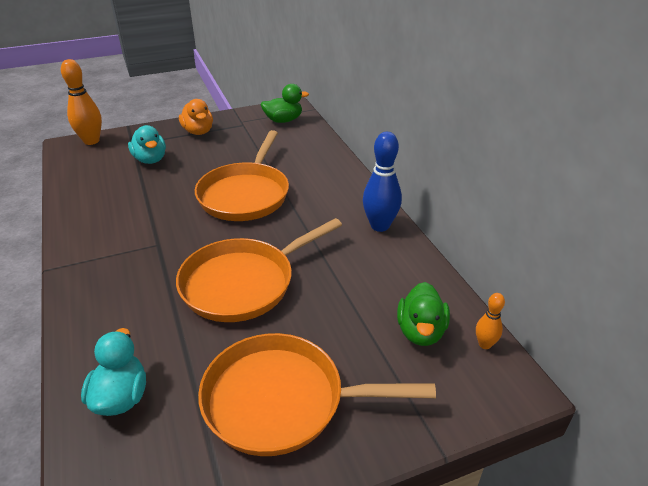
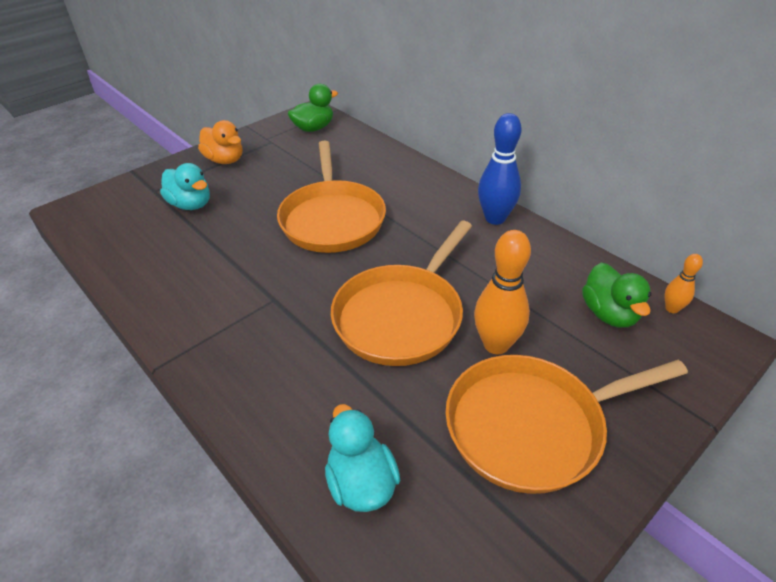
camera: 20 degrees left, 5 degrees up
orange bowling pin [61,59,102,145] -> orange bowling pin moved to [474,230,531,354]

